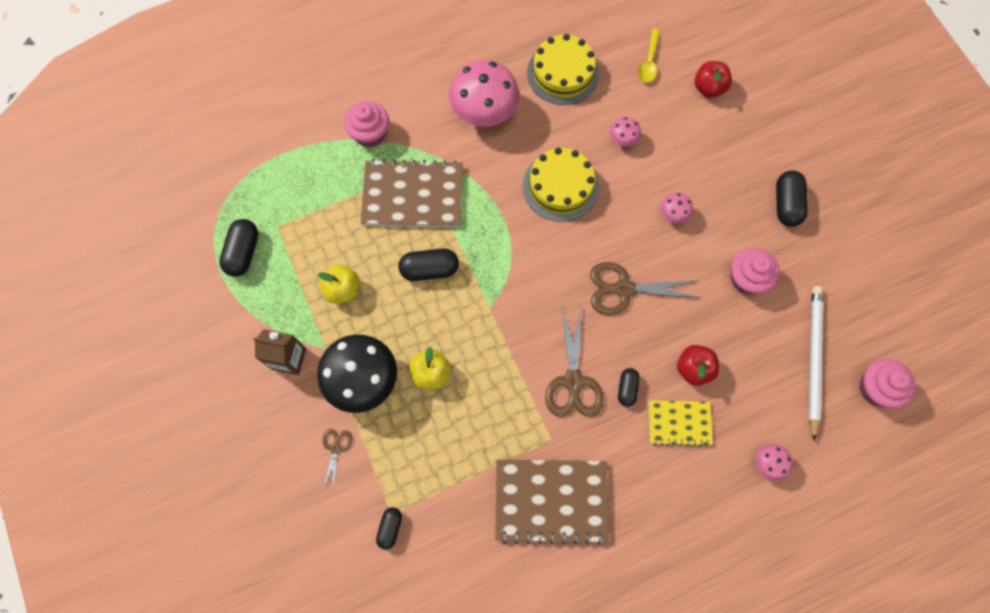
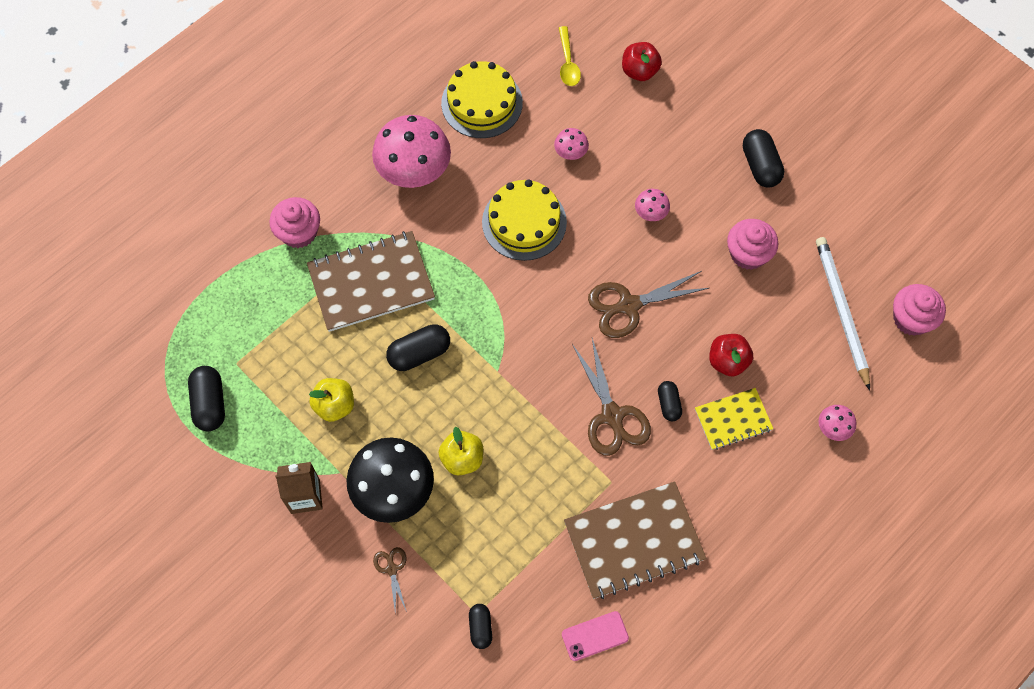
camera: 20 degrees left, 5 degrees down
none -> pink phone [562,611,629,661]

